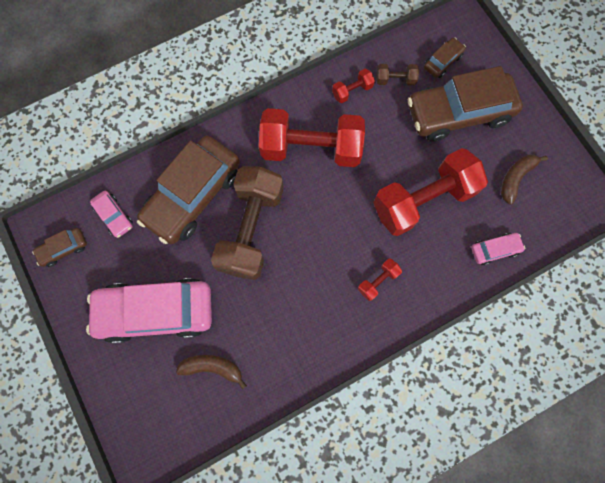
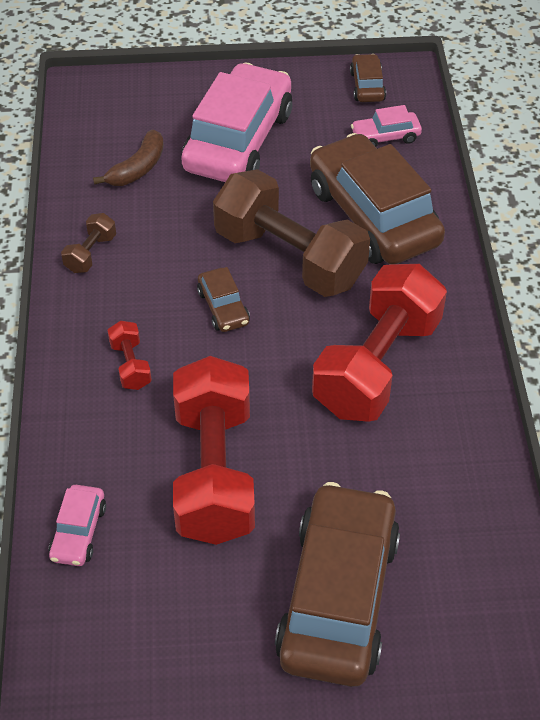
camera: 115 degrees right, 25 degrees down
red dumbbell [332,69,375,103] -> none
brown dumbbell [376,64,419,85] -> brown dumbbell moved to [61,213,116,273]
brown car [424,37,466,78] -> brown car moved to [197,267,250,332]
brown banana [501,154,548,205] -> none

